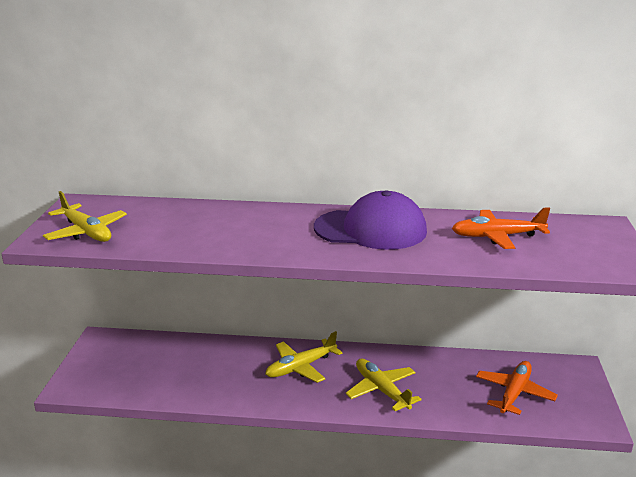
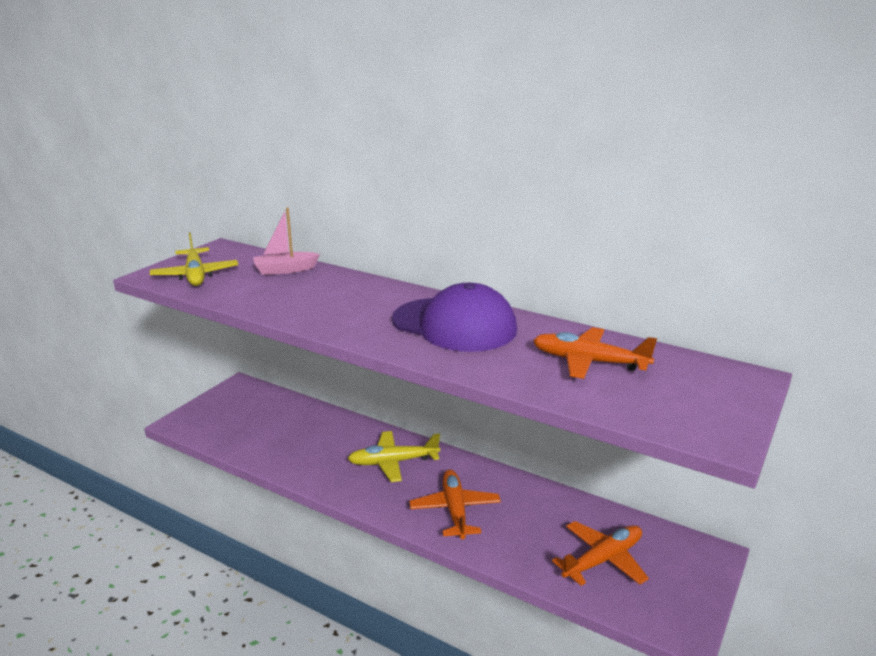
camera: 25 degrees right, 0 degrees up
yellow plane [346,358,421,411] -> orange plane [409,469,501,539]
none -> pink boat [253,207,320,275]

